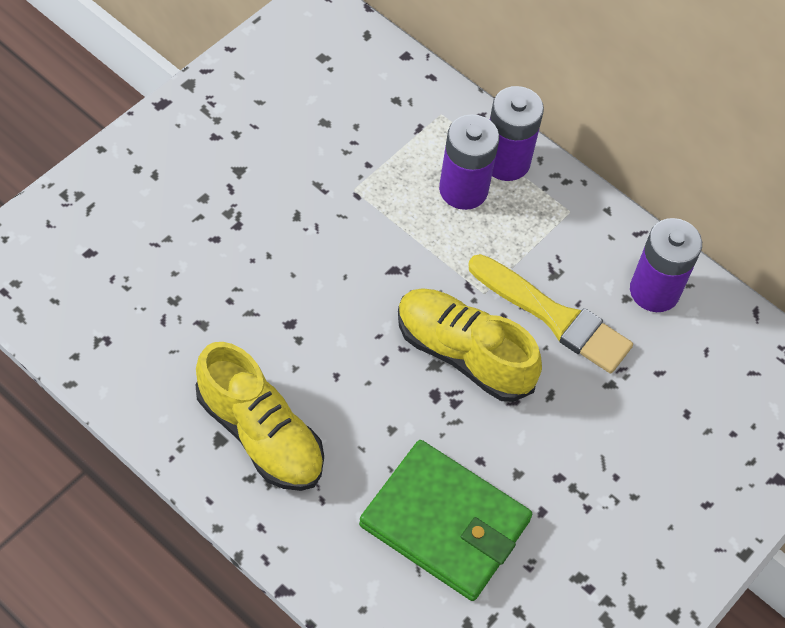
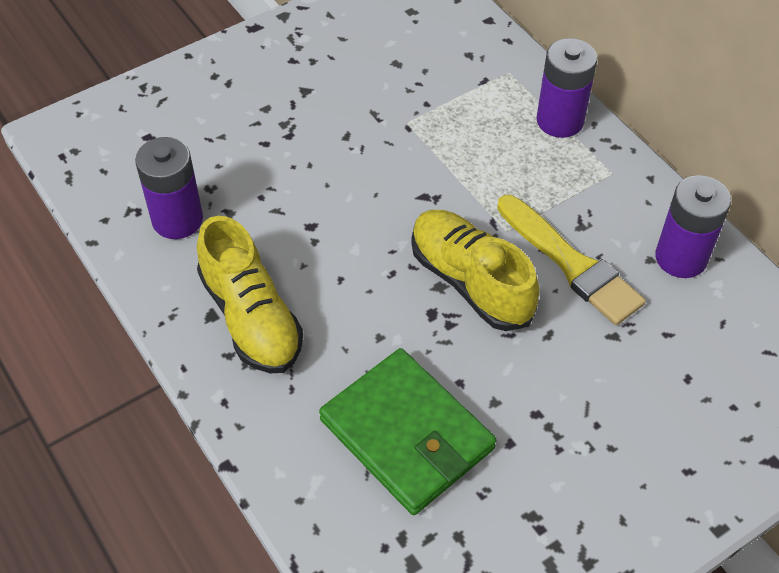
camera: 20 degrees right, 5 degrees down
purple battery [439,114,499,210] -> purple battery moved to [135,137,203,239]

